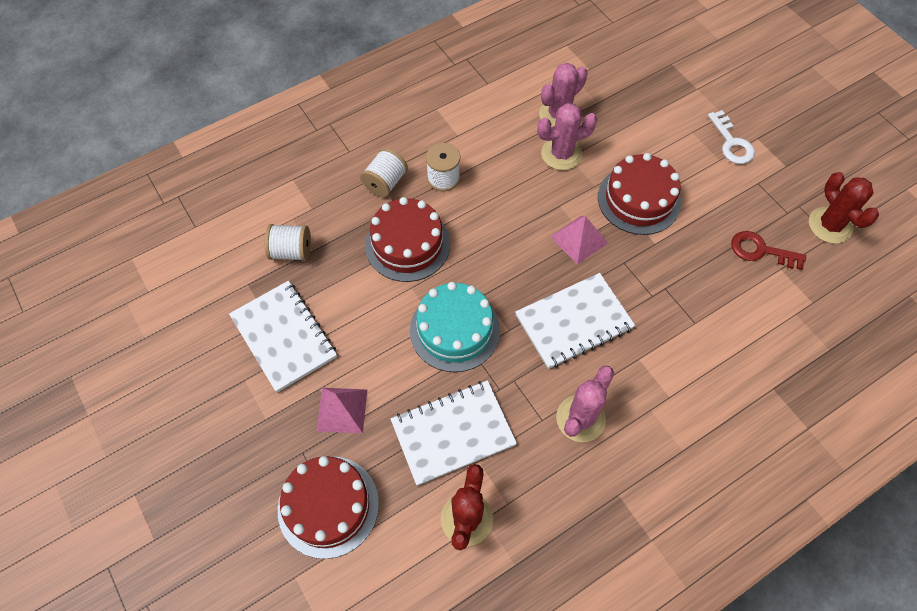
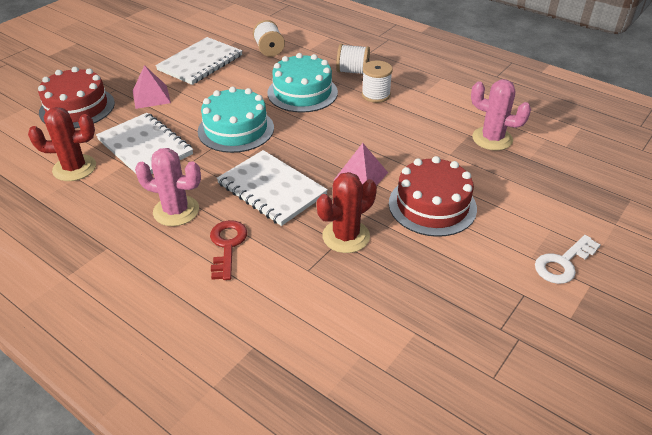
camera: 70 degrees right, 20 degrees down
red cake [365,197,450,282] -> turquoise cake [267,53,338,113]
pink cactus [537,103,597,170] -> none
red key [731,231,806,270] -> red key moved to [210,220,247,280]
red cactus [809,172,879,244] -> red cactus moved to [317,172,377,253]

